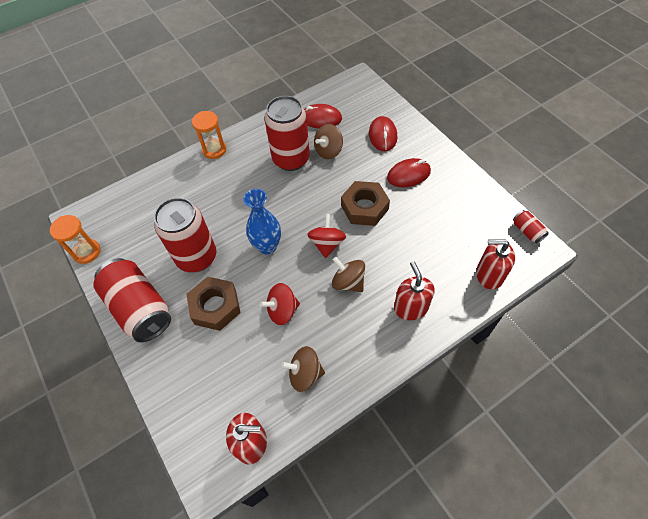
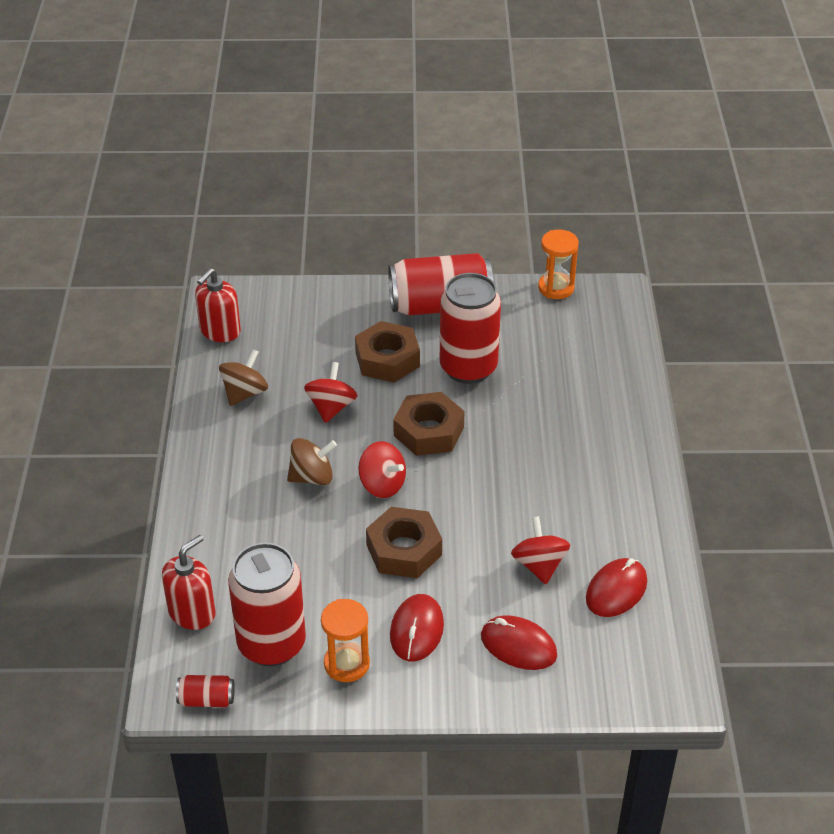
camera: 120 degrees right, 15 degrees down
orange hourglass [192,111,226,159] -> orange hourglass moved to [321,599,370,682]
blue vase [243,189,281,254] -> brown nut [393,392,465,456]
red can [264,96,310,171] -> red can moved to [228,543,306,666]
brown spinning top [314,124,343,159] -> red spinning top [511,516,570,584]
red soap dispenser [394,261,435,320] -> none

